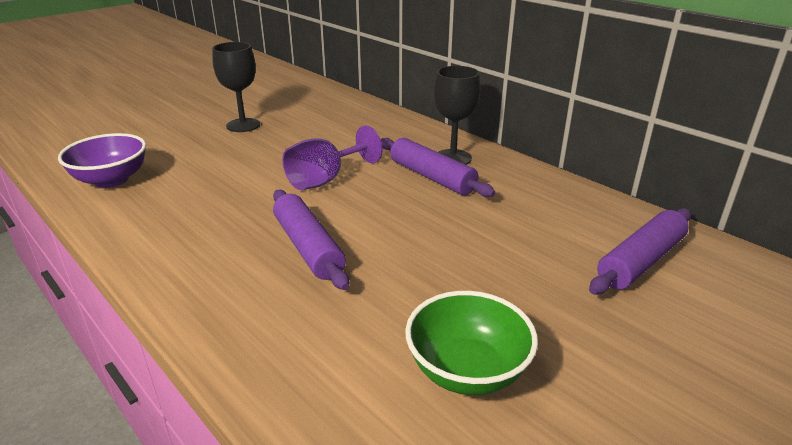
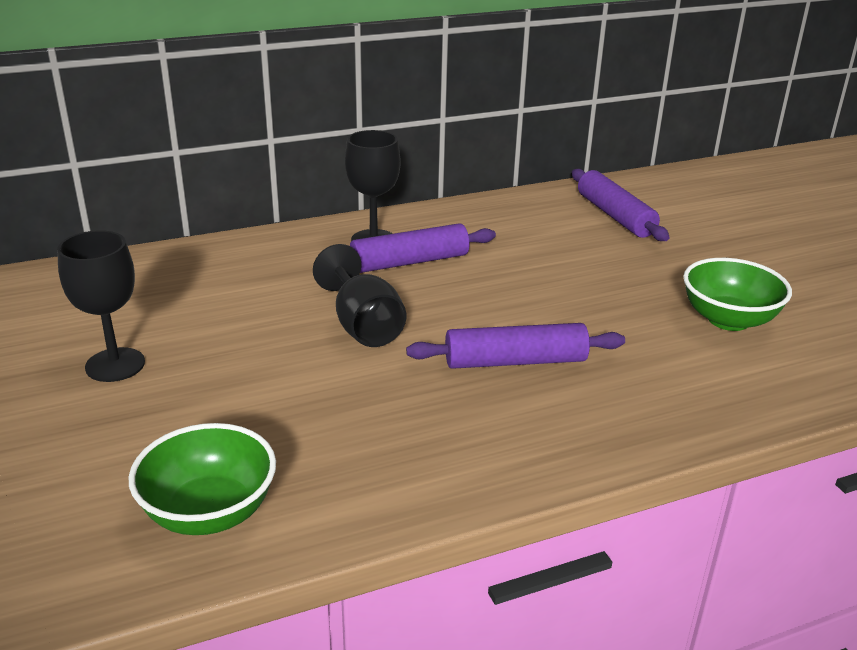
camera: 70 degrees left, 0 degrees up
purple bowl [58,133,146,188] -> green bowl [129,423,276,535]
purple goblet [282,125,382,190] -> black goblet [313,244,406,347]

